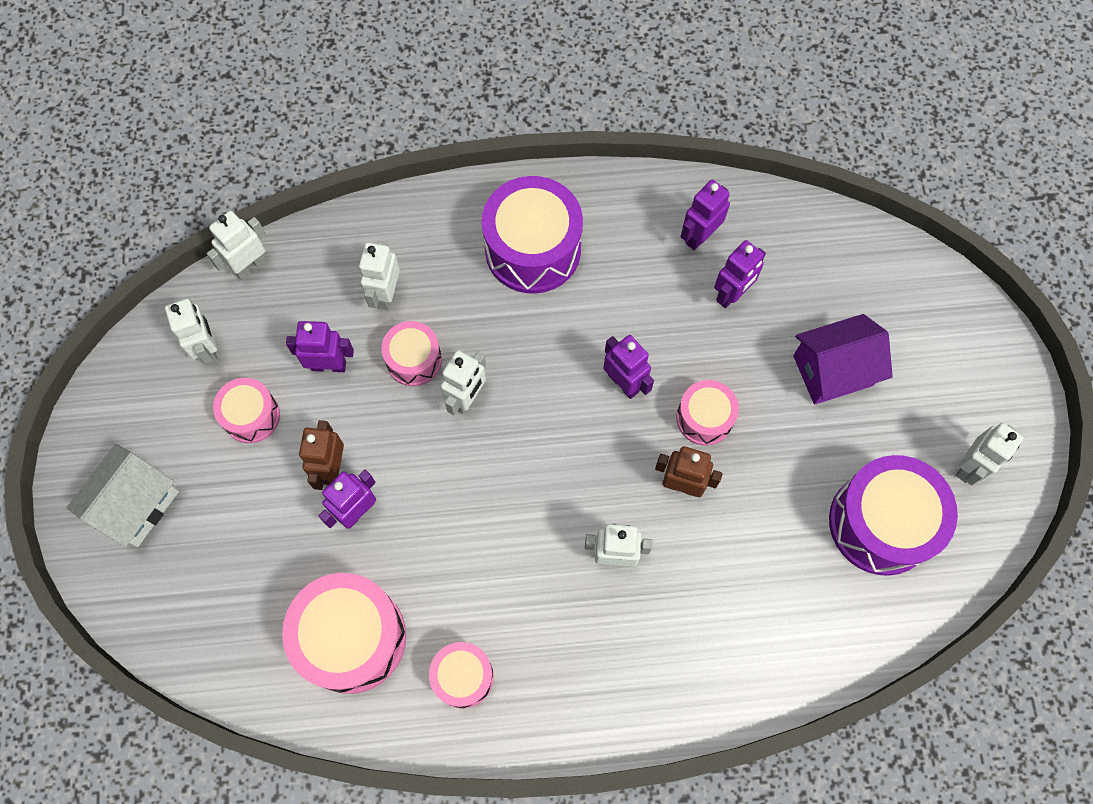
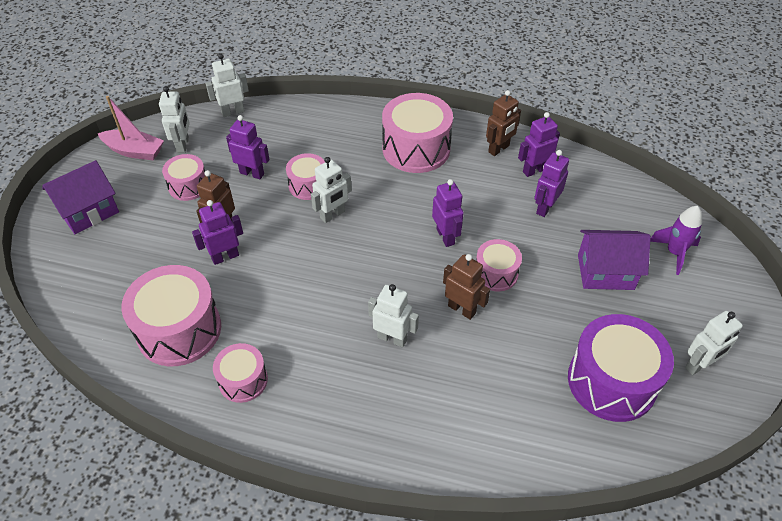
camera: 20 degrees right, 20 degrees down
white house [66,444,179,547] -> purple house [42,160,119,234]
white robot [359,241,400,310] -> none
purple drum [482,176,583,294] -> pink drum [382,93,453,173]
purple robot [714,240,766,308] -> purple robot turned 150 degrees clockwise [534,150,569,217]
none -> pink boat [98,96,164,160]
none -> brown robot [486,90,521,156]
none -> purple rocket [650,206,702,275]

